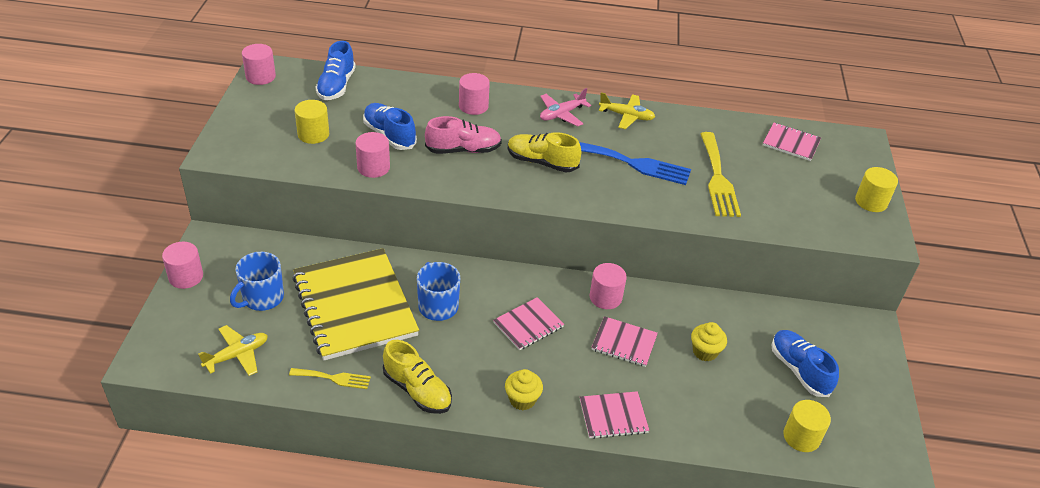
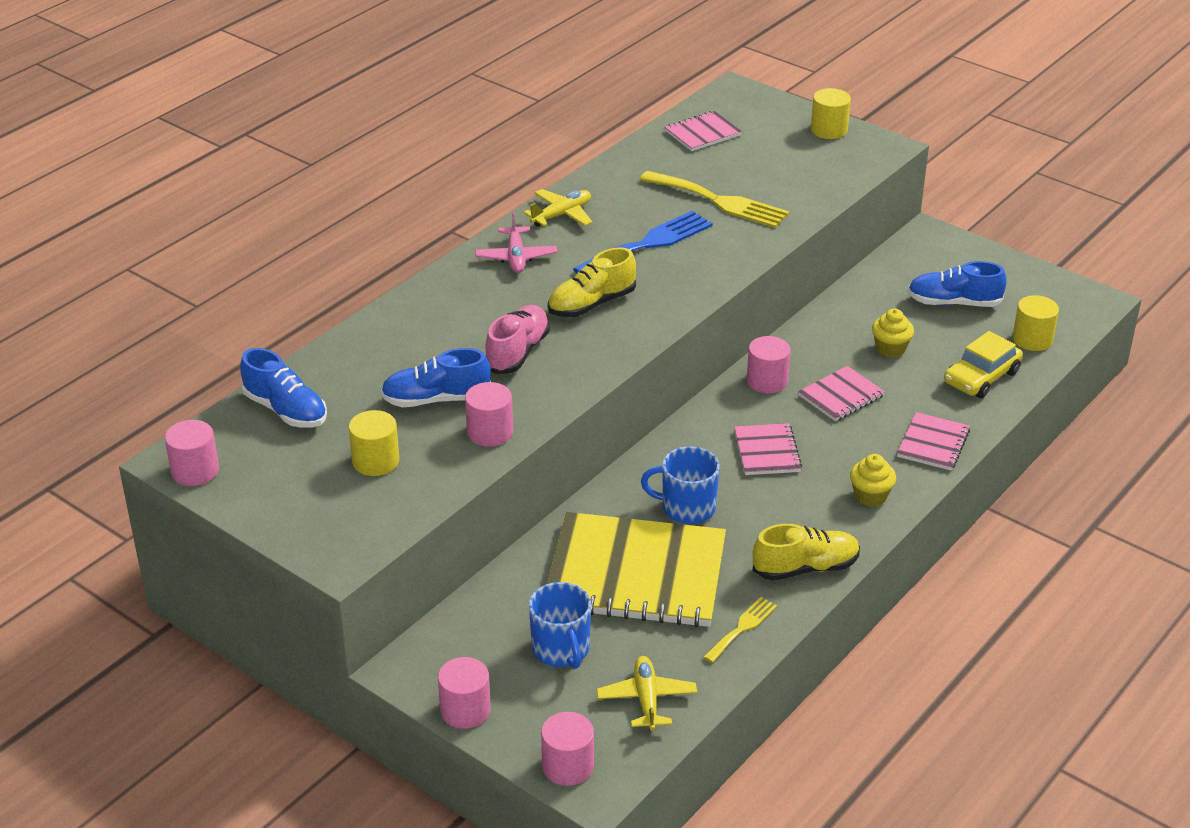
camera: 55 degrees left, 5 degrees down
pink cylinder [459,73,490,115] -> pink cylinder moved to [541,712,594,786]
none -> yellow car [944,331,1023,398]

